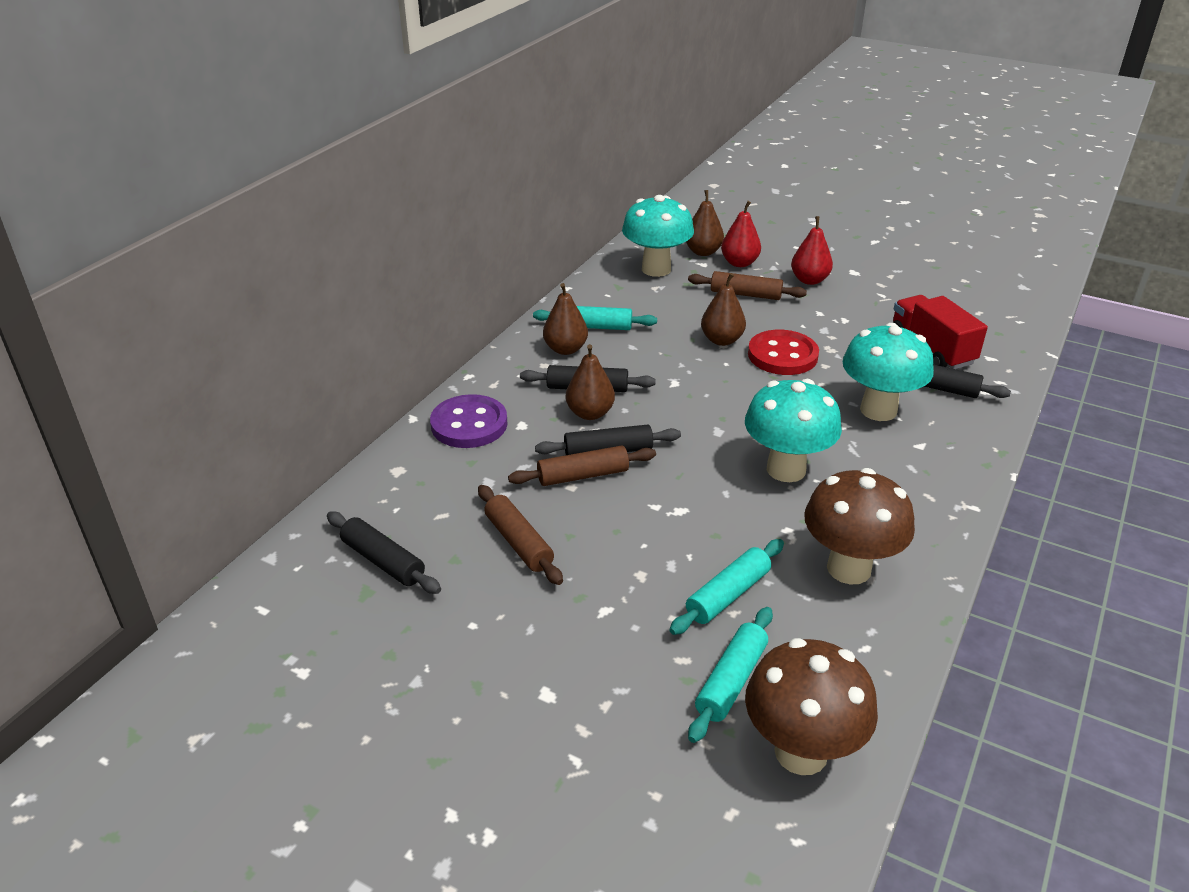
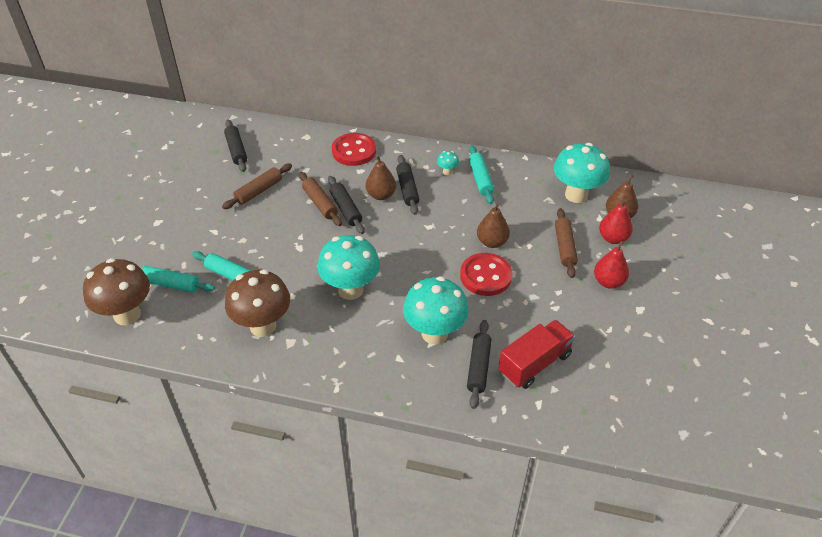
camera: 75 degrees right, 10 degrees up
black rolling pin [327,511,441,594] -> black rolling pin turned 45 degrees counterclockwise [224,120,247,172]
purple button [430,394,508,448] -> red button [332,133,376,166]
brown pear [543,283,588,355] -> turquoise mushroom [437,151,459,175]

